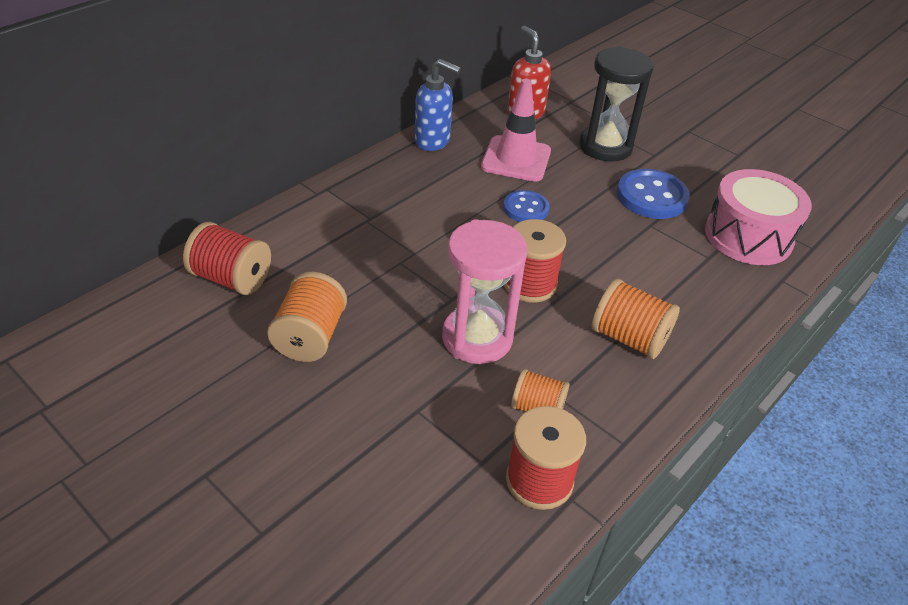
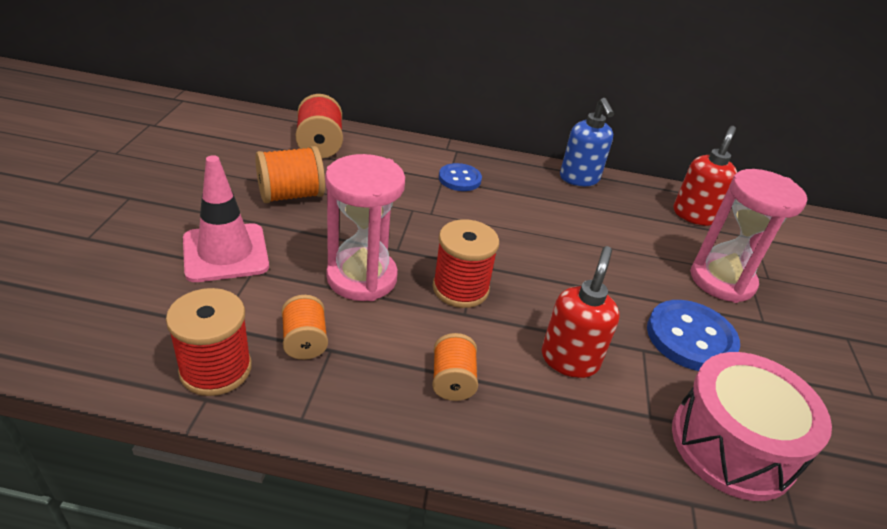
camera: 55 degrees right, 5 degrees down
pink traffic cone [481,79,551,182] -> pink traffic cone moved to [183,155,269,282]
blue button [503,190,550,222] -> blue button moved to [439,163,482,191]
black hourglass [579,46,654,162] -> pink hourglass [690,169,807,303]
orange spool [592,278,680,359] -> orange spool [432,333,478,401], size x0.65
none -> red soap dispenser [542,246,620,378]

